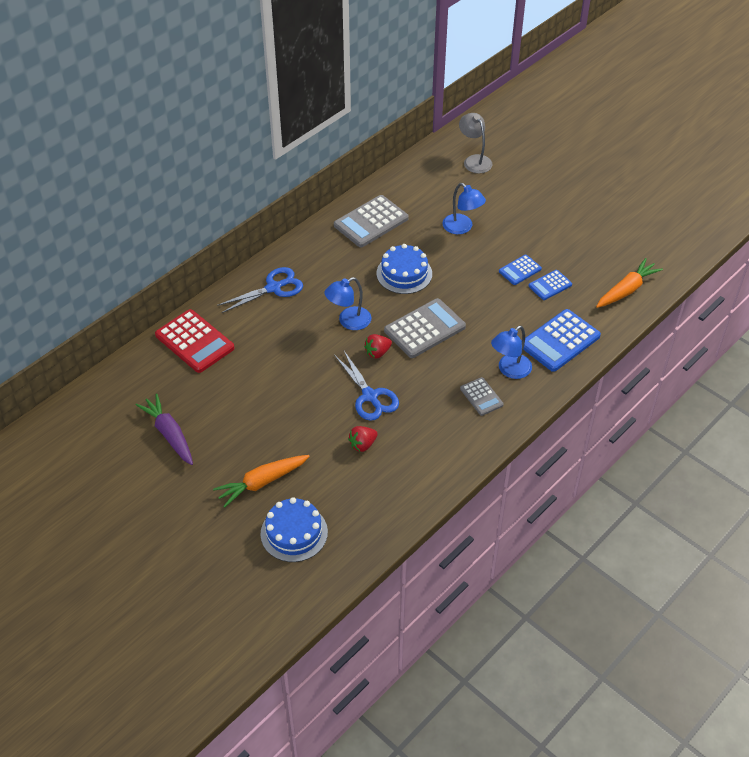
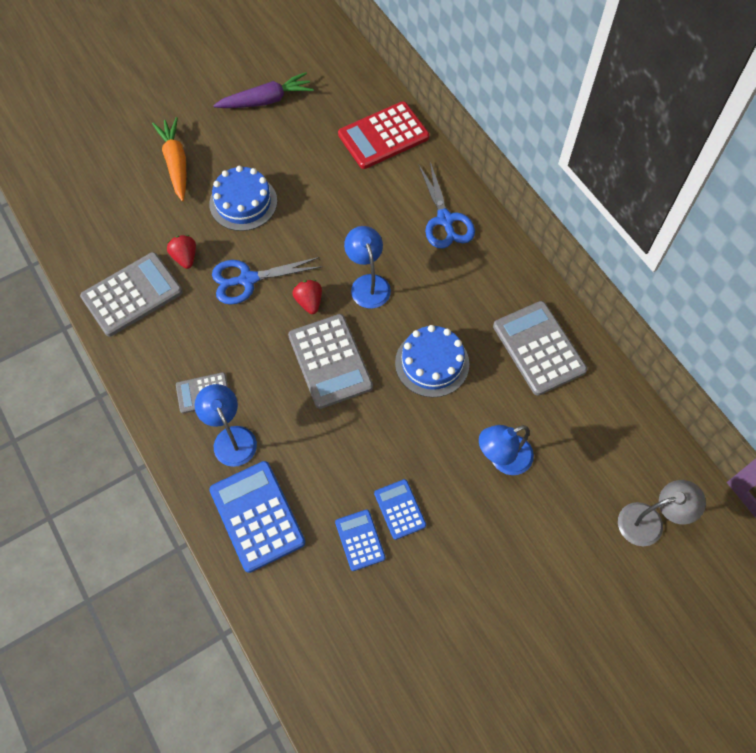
camera: 105 degrees right, 15 degrees up
blue cake [261,497,328,562] -> blue cake moved to [209,166,277,231]
orange carrot [596,258,663,308] -> none
none -> grey calculator [80,252,183,337]

